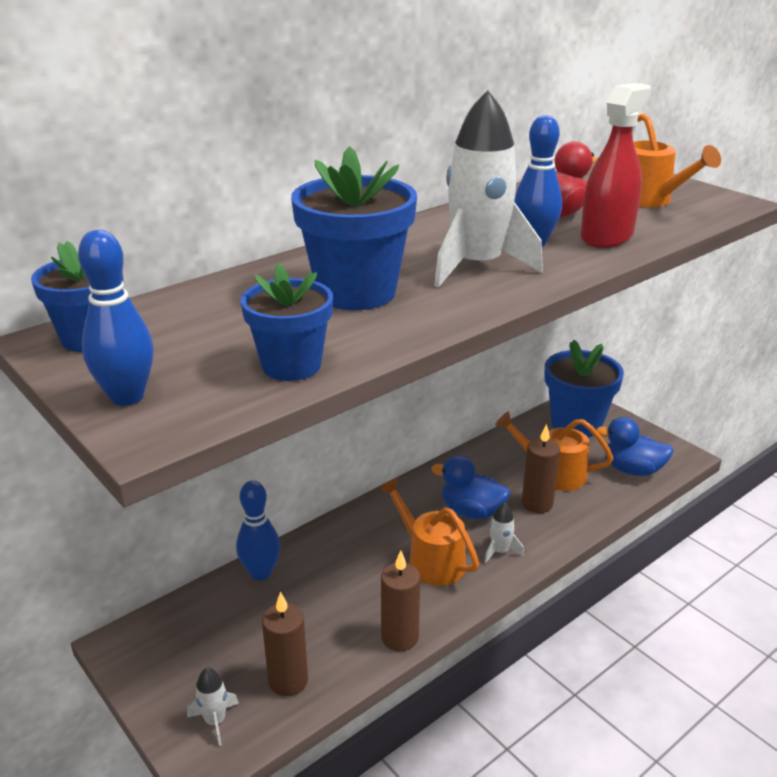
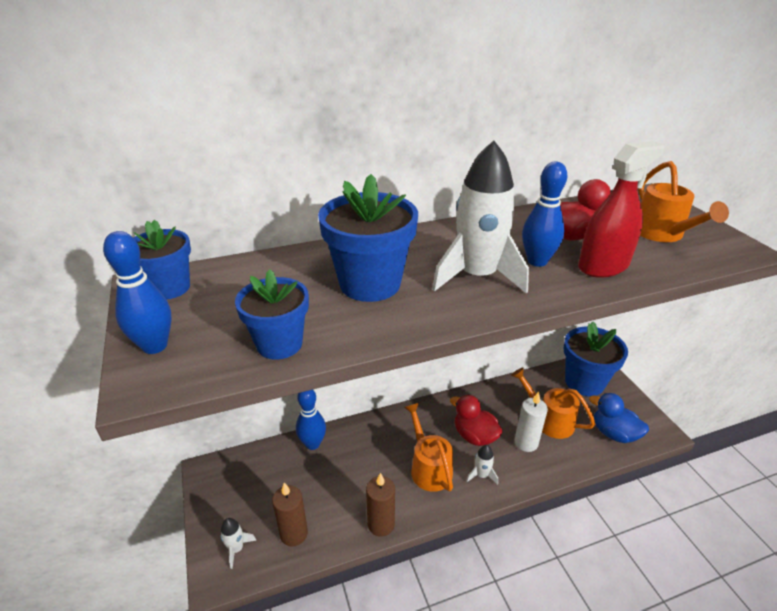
camera: 20 degrees right, 5 degrees up
blue duck [431,455,510,519] -> red duck [450,395,503,446]
brown candle [522,424,560,513] -> white candle [515,392,548,452]

